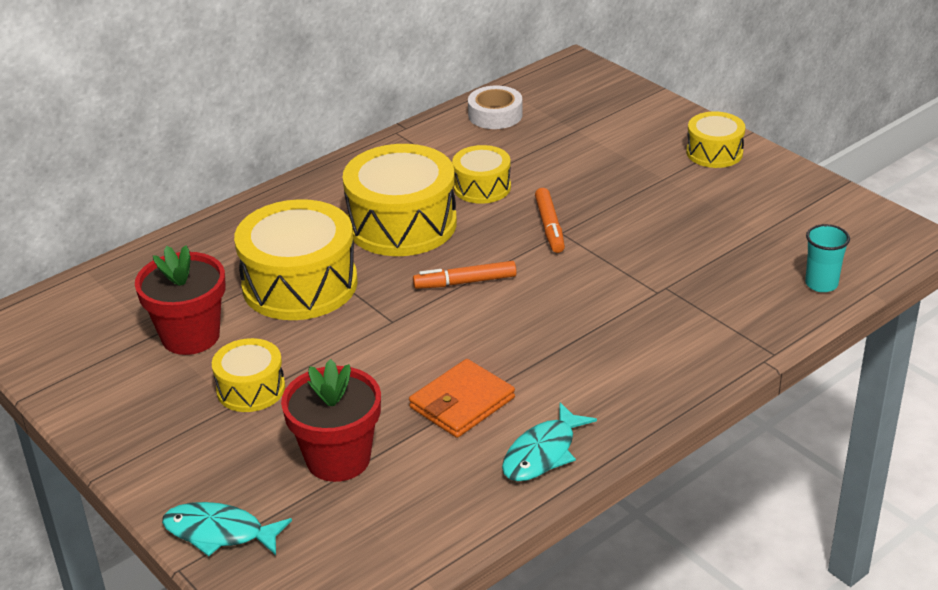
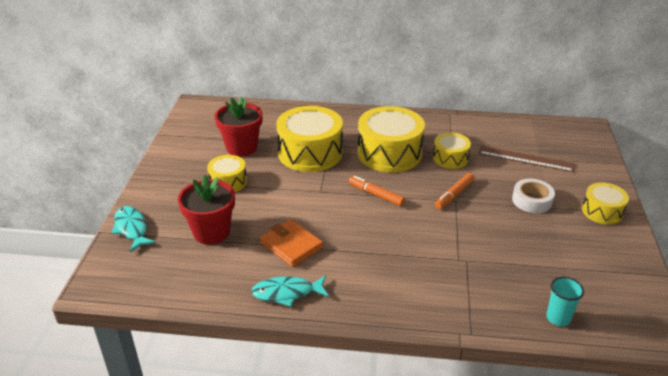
camera: 45 degrees right, 0 degrees up
orange wallet [409,359,515,438] -> orange wallet turned 45 degrees clockwise [260,219,323,267]
white tape [468,85,523,129] -> white tape moved to [512,179,555,213]
none -> brown ruler [478,146,575,172]

